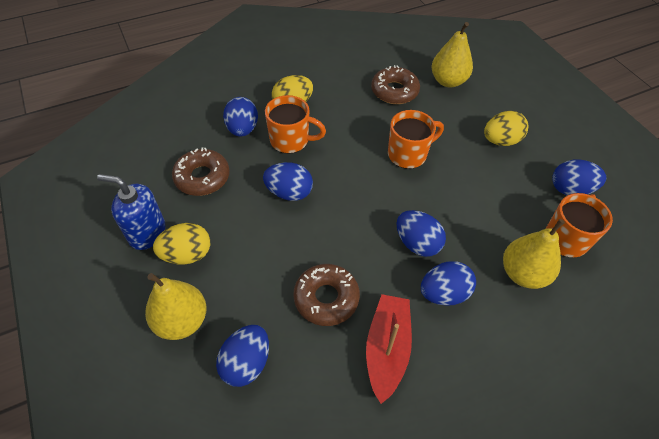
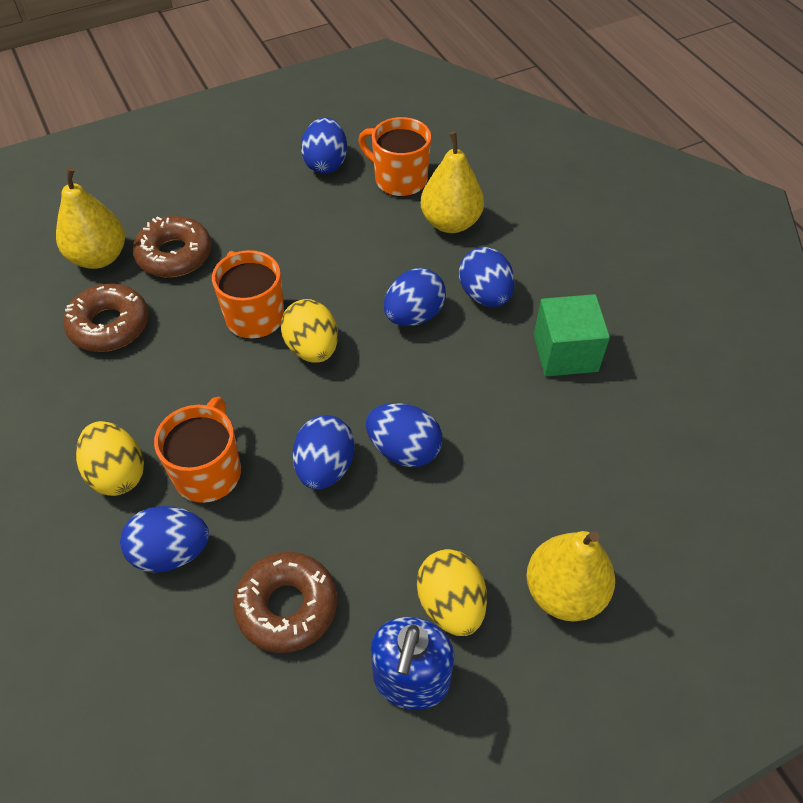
camera: 90 degrees left, 0 degrees up
blue egg [216,325,269,387] -> blue egg moved to [366,403,442,467]
brown donut [293,264,360,326] -> brown donut moved to [133,216,212,277]
red boat [366,294,412,404] -> green cube [534,294,610,376]
yellow egg [484,111,528,146] -> yellow egg moved to [281,299,338,363]

